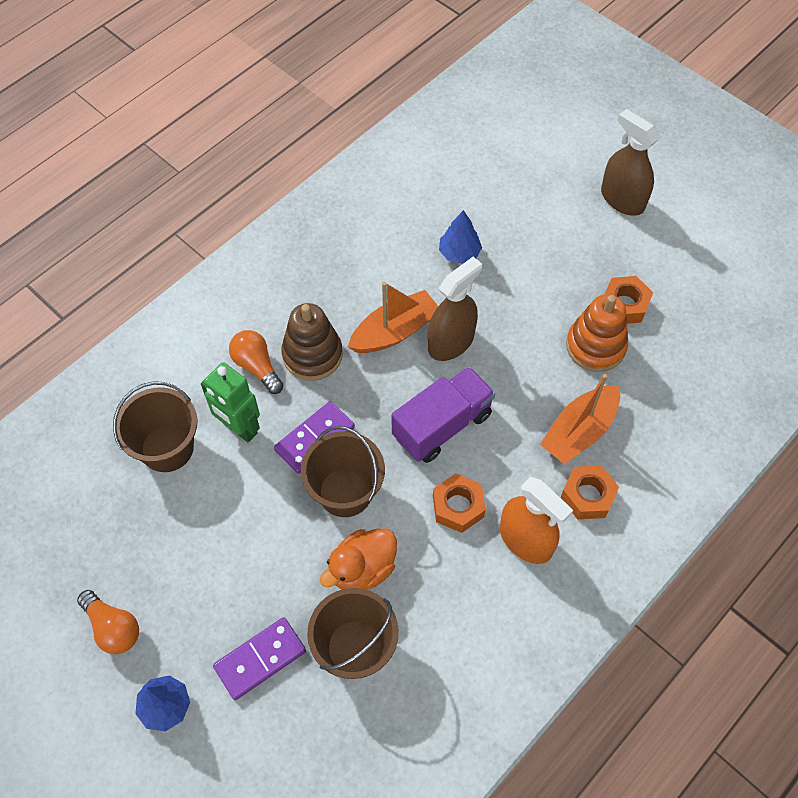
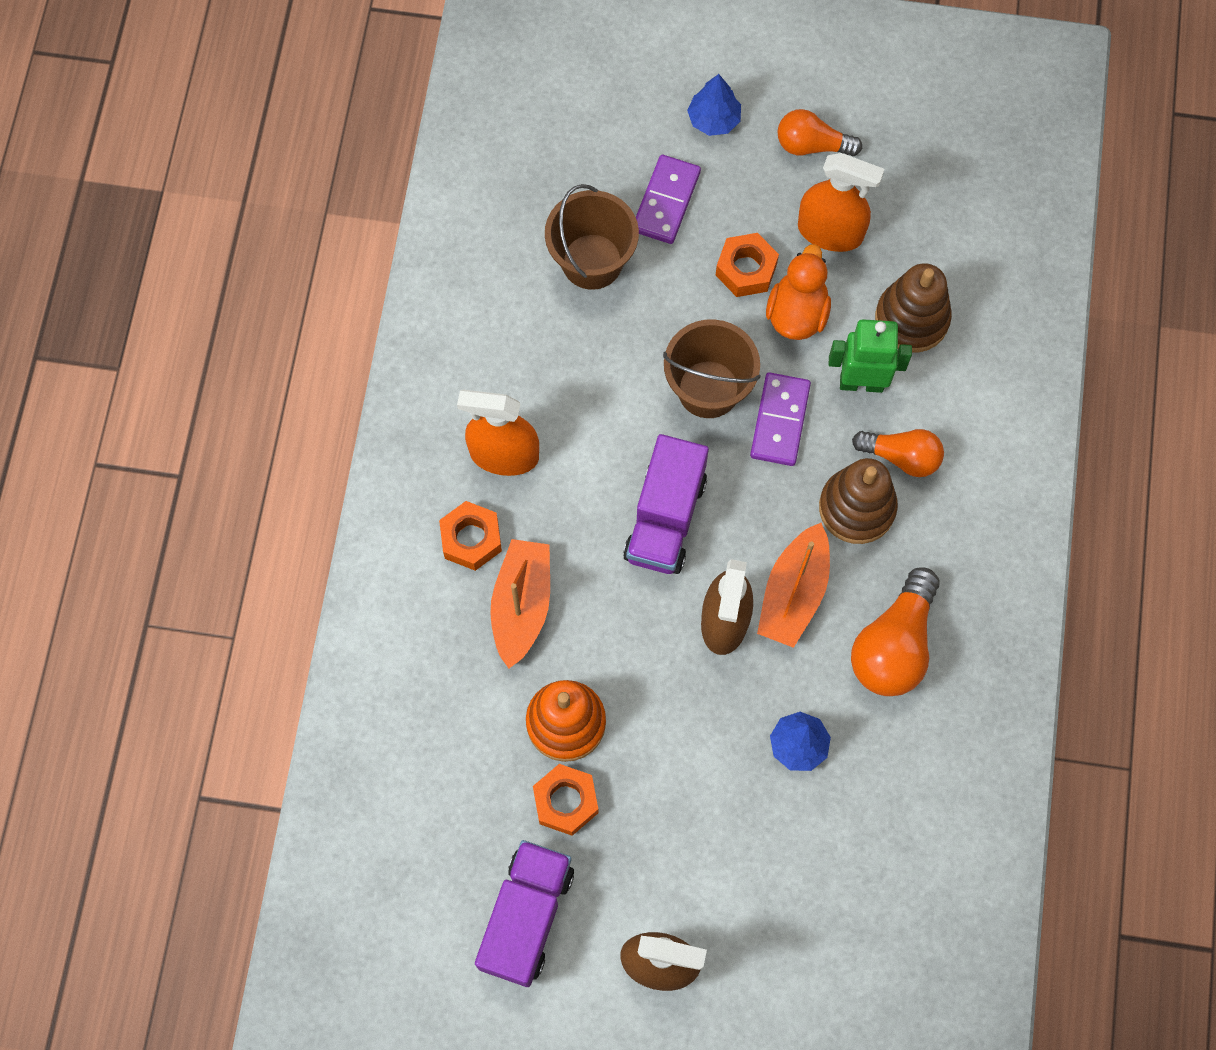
camera: 145 degrees right, 10 degrees up
brown bucket [113,381,198,472] -> brown stacking toy [875,263,952,353]
orange duck [320,529,397,590] -> orange duck moved to [766,244,831,340]
orange nut [433,473,486,533] -> orange nut moved to [716,233,779,297]
none -> purple truck [475,840,574,987]
none -> orange spray bottle [798,153,884,252]
none -> orange light bulb [851,567,939,696]

